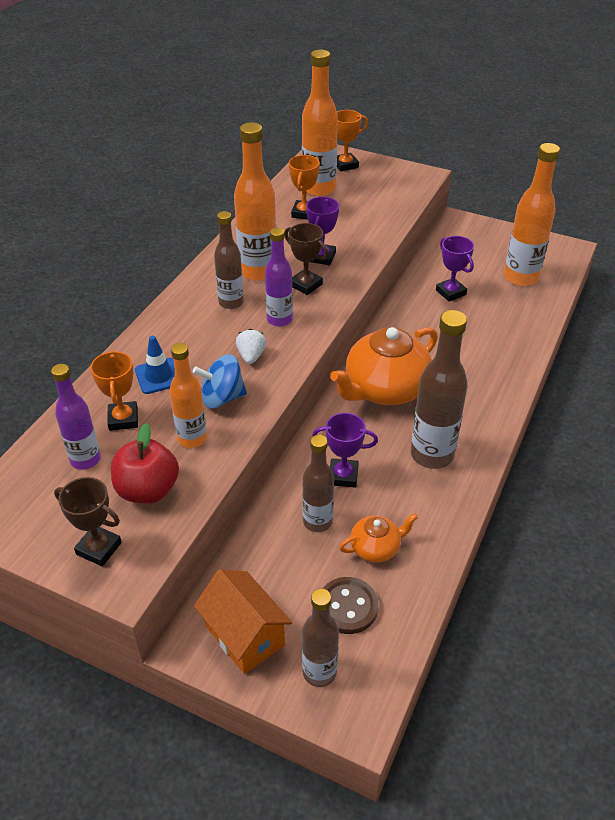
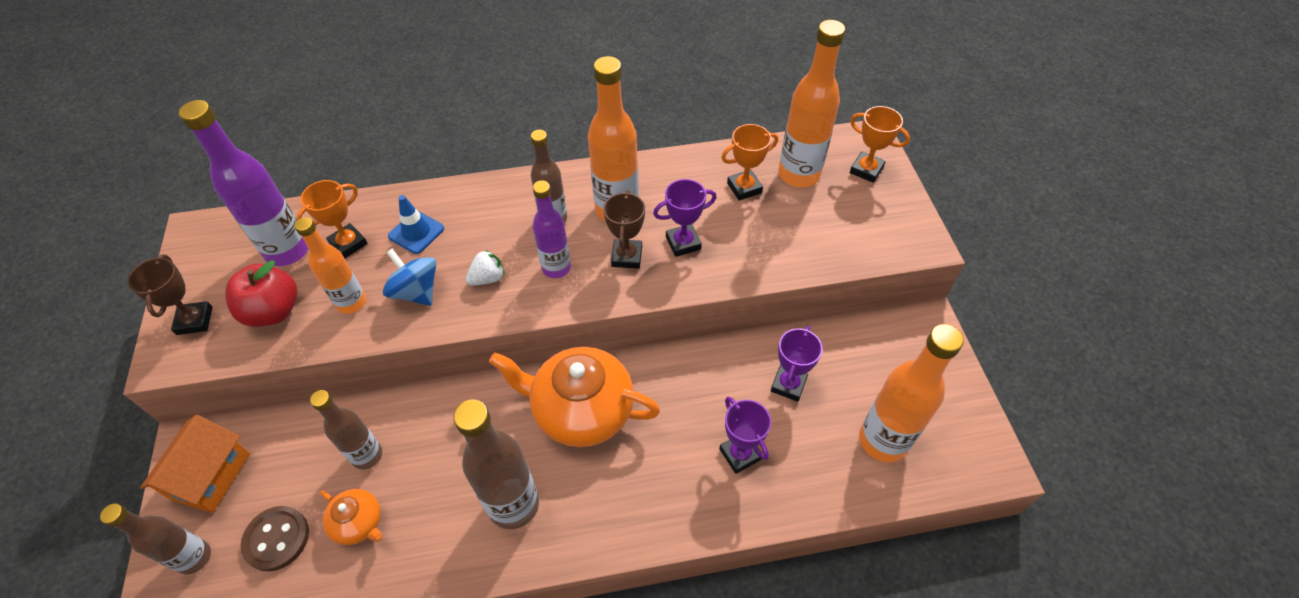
camera: 55 degrees right, 10 degrees up
purple bottle [51,364,101,470] -> purple bottle [179,100,308,266], size x1.57
purple trophy [312,413,378,488] -> purple trophy moved to [719,397,771,474]

